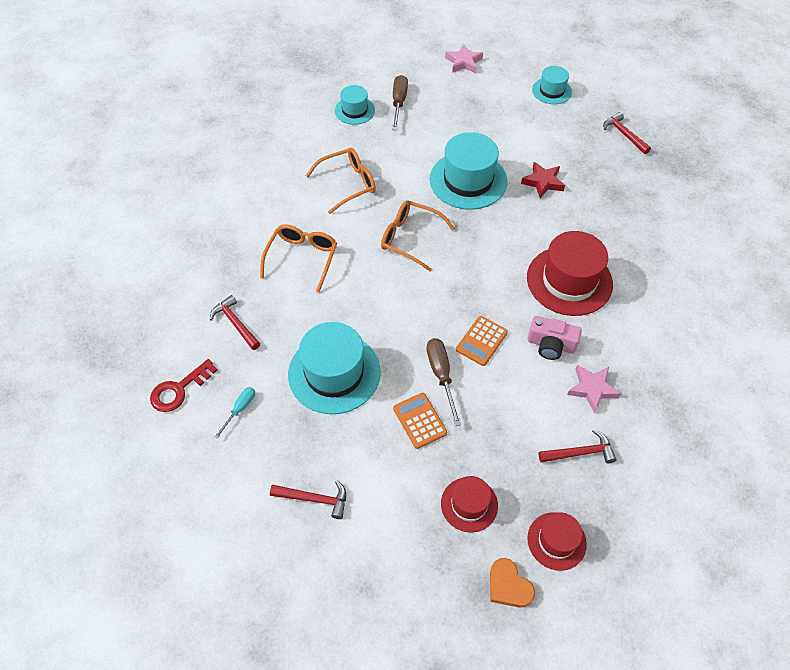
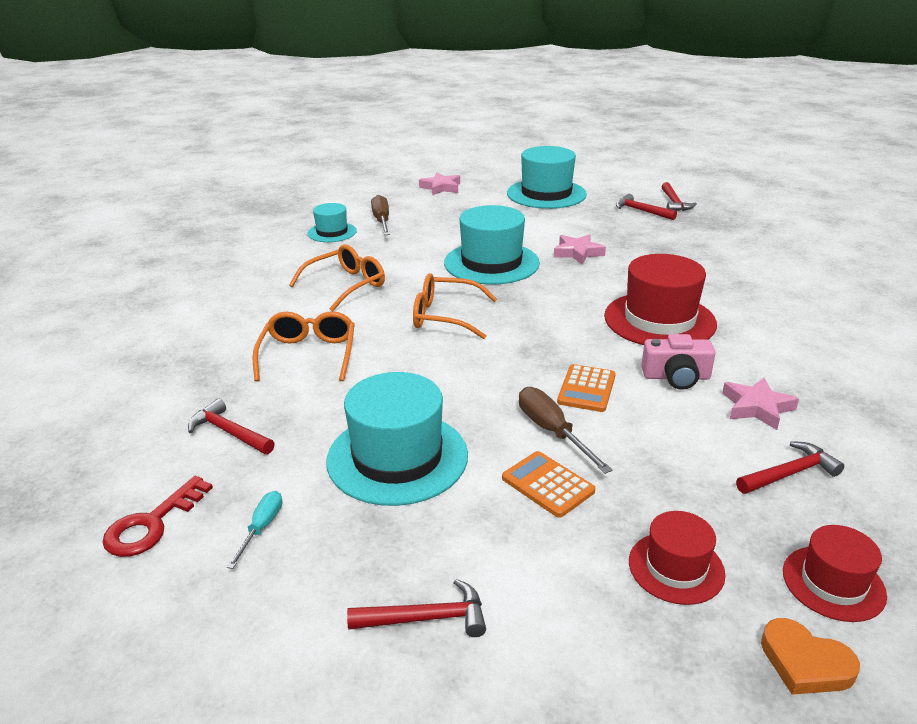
camera: 15 degrees left, 25 degrees down
red star [521,162,565,198] -> pink star [554,234,606,265]
turquoise hat [532,66,572,104] -> turquoise hat [507,146,587,209], size x1.79
none -> red hammer [661,182,697,211]

